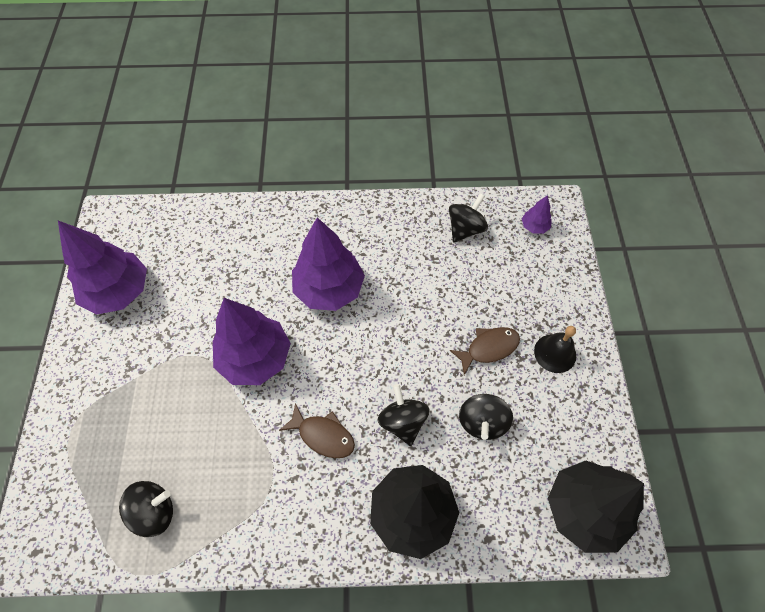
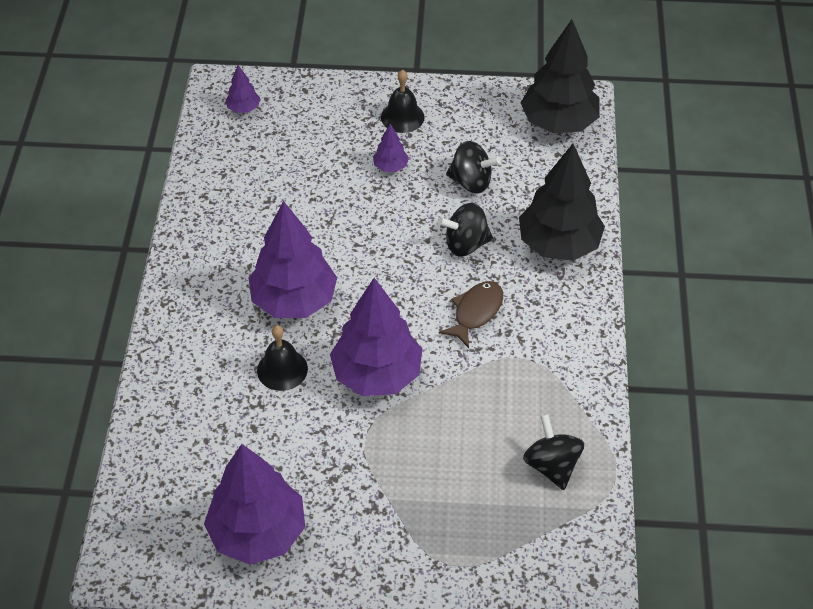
camera: 85 degrees left, 10 degrees down
black spinning top [449,193,488,243] -> none
brown fish [450,327,520,375] -> purple tree [373,124,409,172]
none -> black bell [257,325,308,391]

